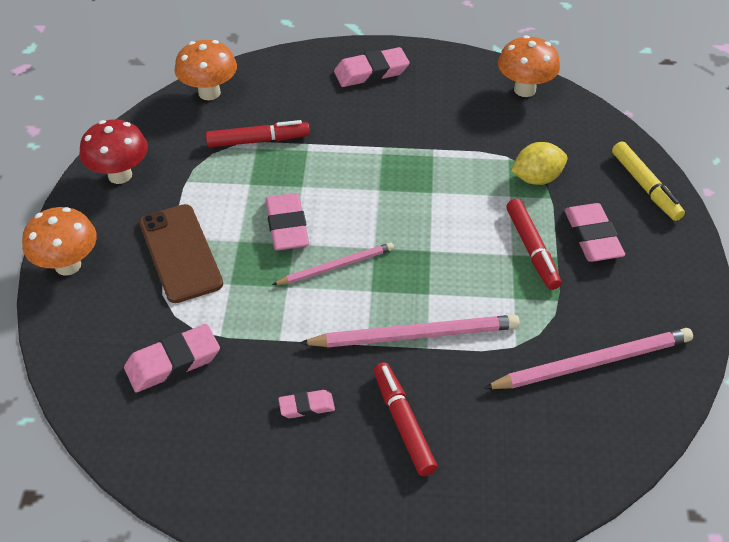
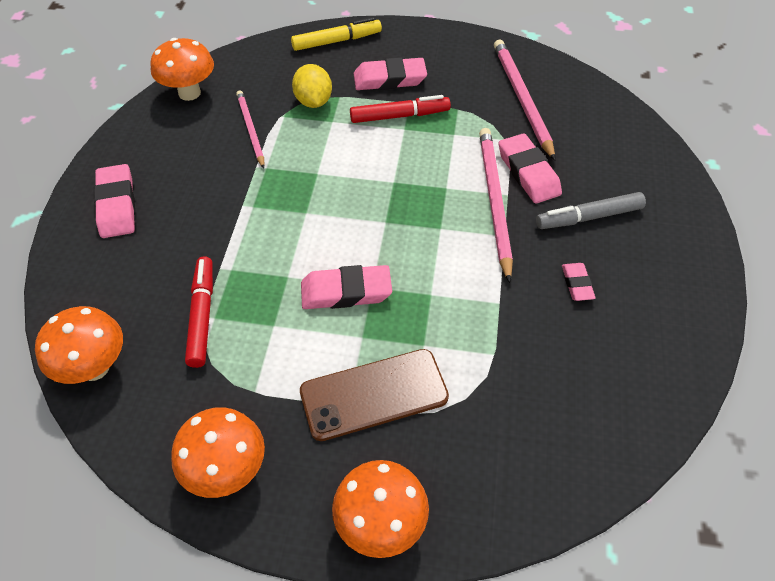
camera: 85 degrees left, 5 degrees up
red mushroom [79,119,148,184] -> orange mushroom [171,407,265,498]
pink eraser [124,324,220,392] -> pink eraser moved to [499,133,562,204]
pink pencil [272,243,394,285] -> pink pencil moved to [236,90,264,169]
red marker [374,362,437,476] -> grey marker [536,192,646,229]

